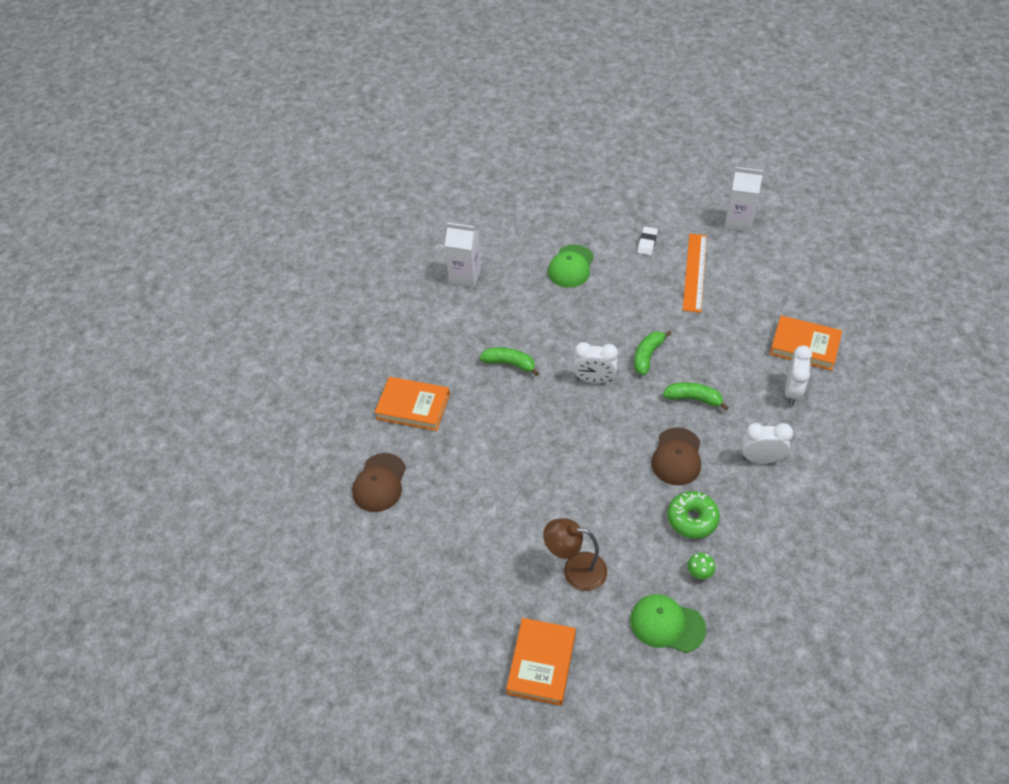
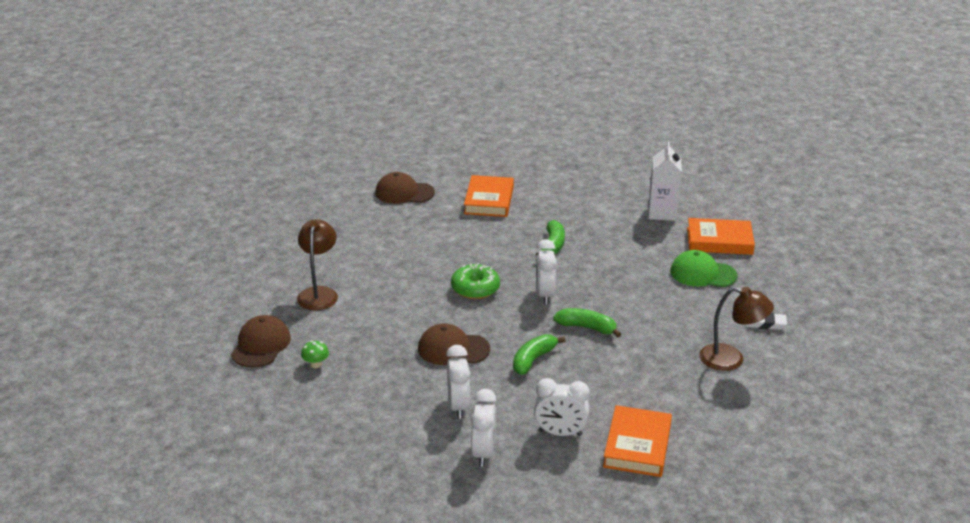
camera: 80 degrees right, 20 degrees down
orange book [506,618,576,705] -> orange book moved to [687,218,755,255]
green cap [630,594,706,653] -> brown cap [231,315,291,368]
green banana [663,382,729,411] -> green banana turned 150 degrees counterclockwise [513,334,566,375]
green donut [667,491,720,539] -> green donut moved to [451,263,500,299]
orange ruler [683,234,707,313] -> brown lamp [699,287,774,371]
white carton [725,167,763,232] -> none
none -> white clock [471,389,497,467]

